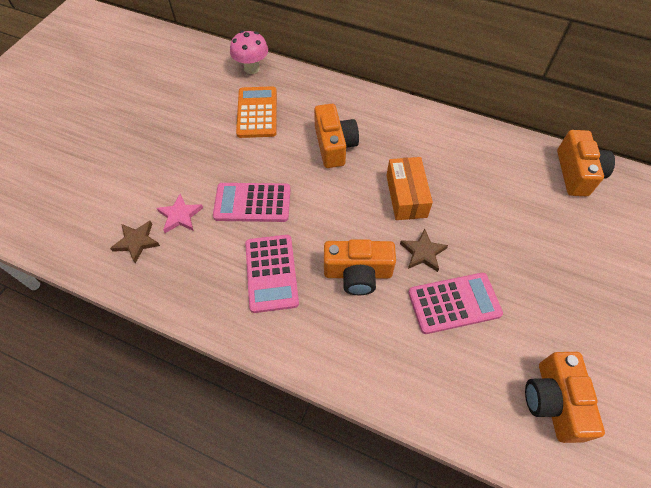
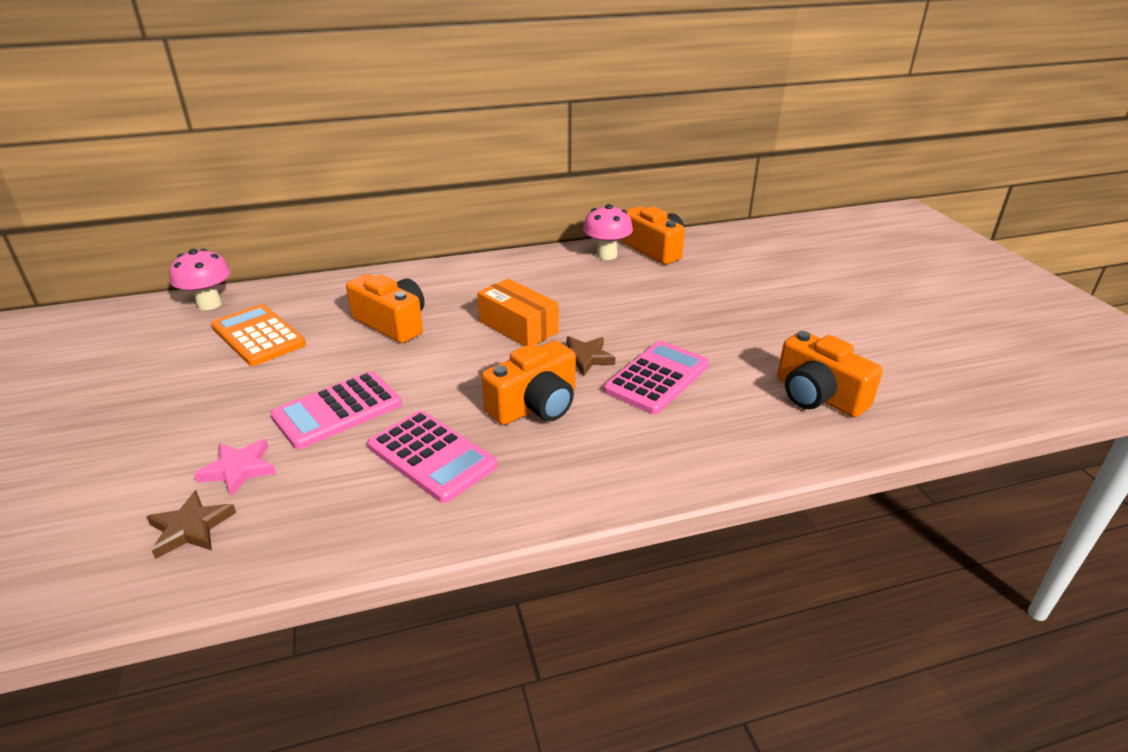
camera: 40 degrees left, 25 degrees down
none -> pink mushroom [583,204,633,260]

